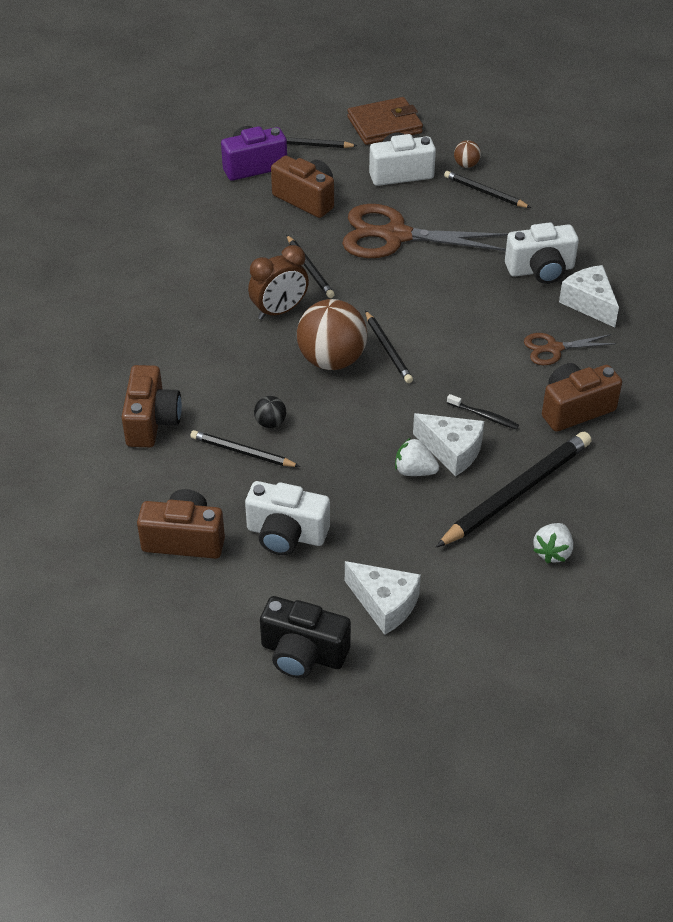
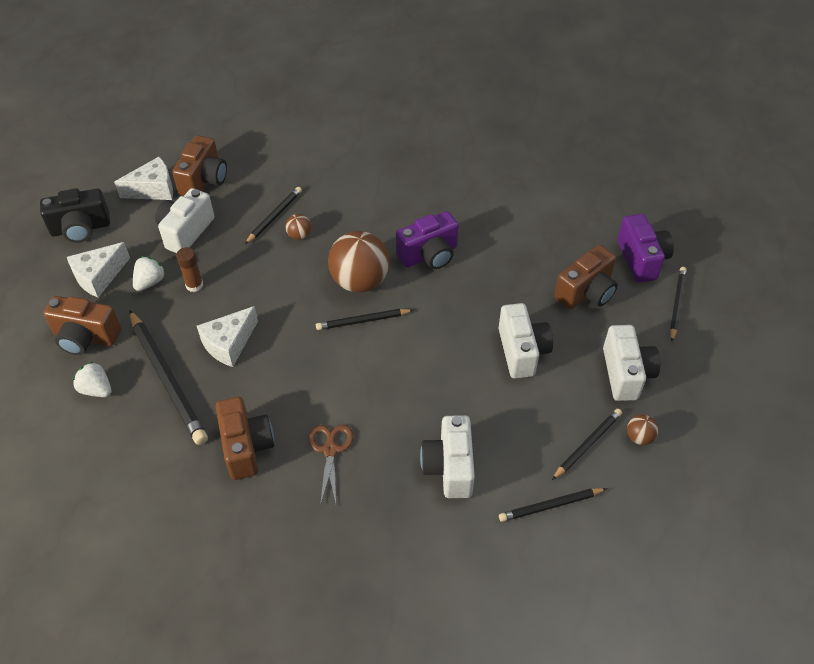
camera: 100 degrees right, 5 degrees up
brown camera [122,365,182,447] -> brown camera moved to [43,296,121,355]
brown clock [248,245,309,320] -> purple camera [396,211,459,269]
black ball [254,396,286,428] -> brown ball [285,214,311,240]
black camera [260,596,351,678] -> black camera turned 135 degrees counterclockwise [40,188,110,243]
black pencil [286,235,335,298] -> black pencil moved to [499,488,607,522]
brown scissors [342,204,508,258] -> white camera [498,303,553,379]
brown wallet [347,97,423,145] -> none
white strawberry [395,438,439,476] -> white strawberry moved to [133,256,166,291]
black toothbrush [447,394,519,429] -> none
white cheese [559,265,619,327] -> white cheese moved to [114,157,173,200]
none -> brown glue stick [176,247,203,292]

